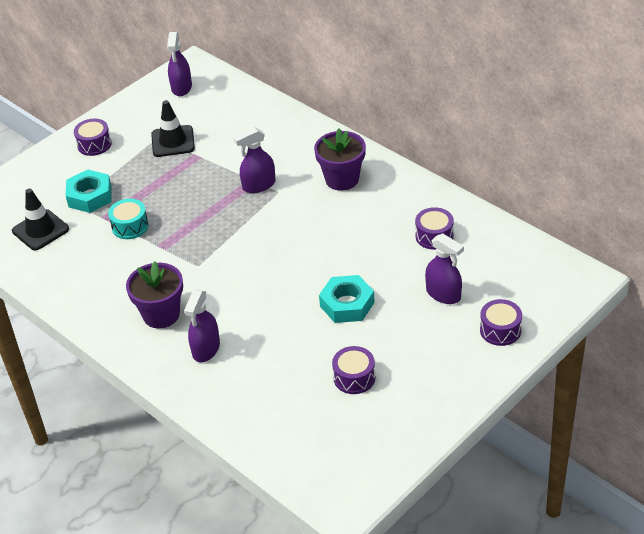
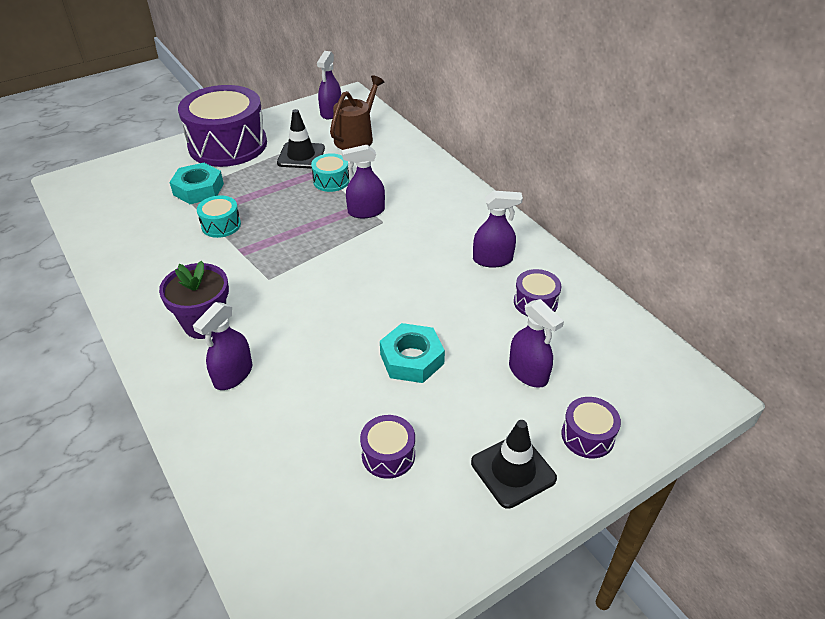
camera: 10 degrees right, 0 degrees up
black traffic cone [12,189,69,251] -> black traffic cone moved to [471,420,557,509]
purple drum [74,119,112,156] -> purple drum [178,85,267,167], size x2.30
purple flower pot [314,129,366,191] -> none
none -> turquoise drum [311,153,349,192]
none -> brown watering can [330,75,384,150]
none -> purple spray bottle [473,191,523,267]

